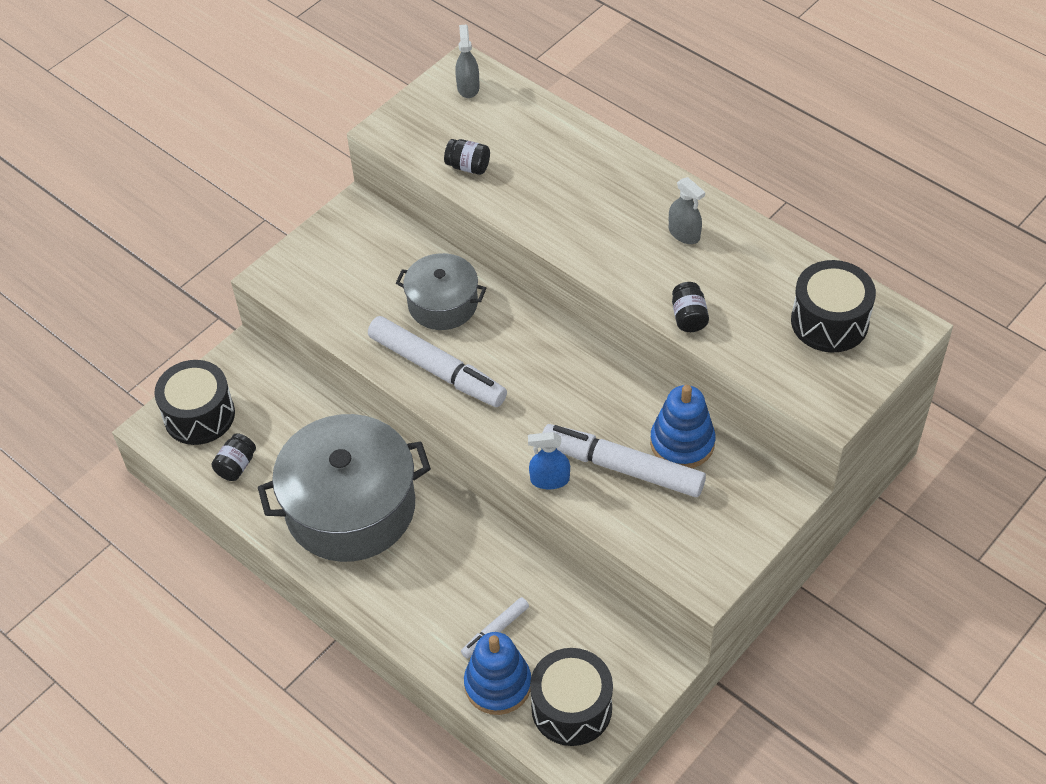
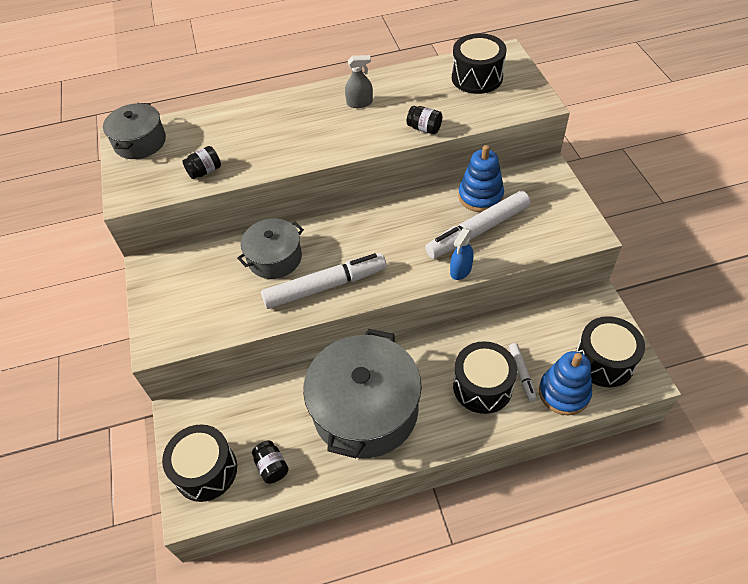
camera: 55 degrees left, 0 degrees up
grey spray bottle [455,25,480,98] -> grey pot [103,103,166,159]
none -> black drum [453,341,517,414]

